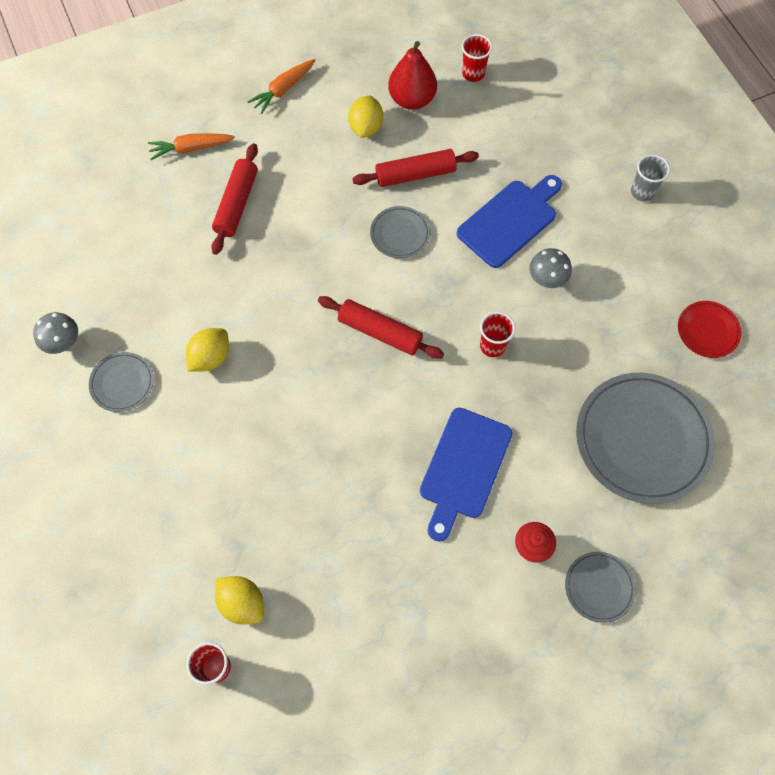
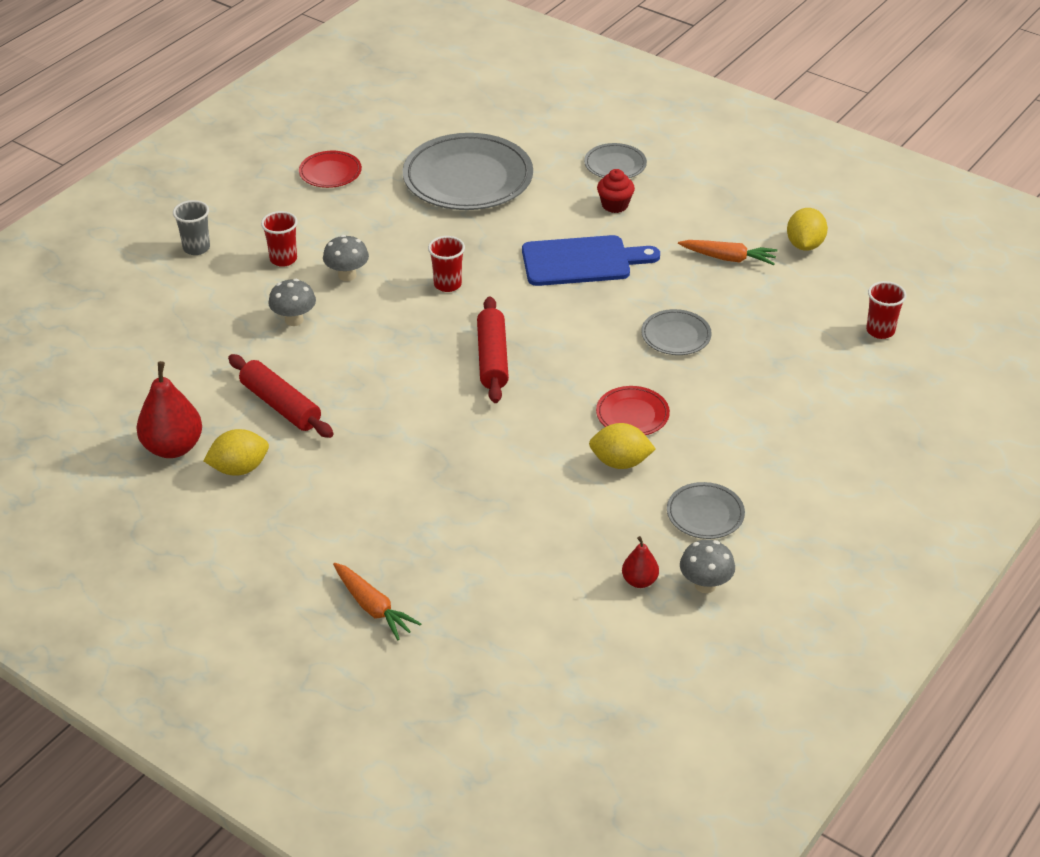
camera: 120 degrees left, 25 degrees down
red rolling pin [211,143,258,255] -> none
yellow lemon [215,576,264,625] -> yellow lemon moved to [787,208,828,251]
orange carrot [247,59,315,114] -> orange carrot moved to [678,240,778,265]
grey plate [370,206,430,259] -> grey plate moved to [641,309,712,355]
blue cutting board [457,175,562,268] -> grey mushroom [268,279,316,326]
red cup [462,34,493,82] -> red cup moved to [261,211,298,267]
none -> red plate [596,386,670,435]
none -> red pear [622,536,659,588]

